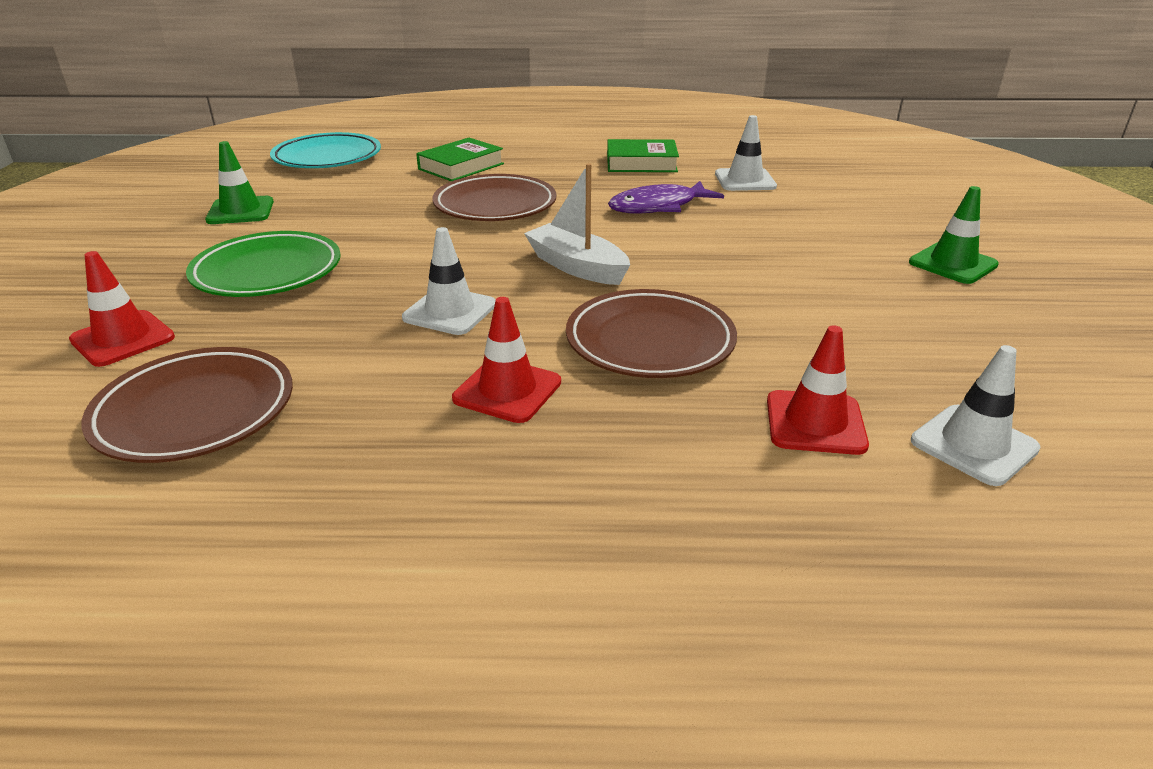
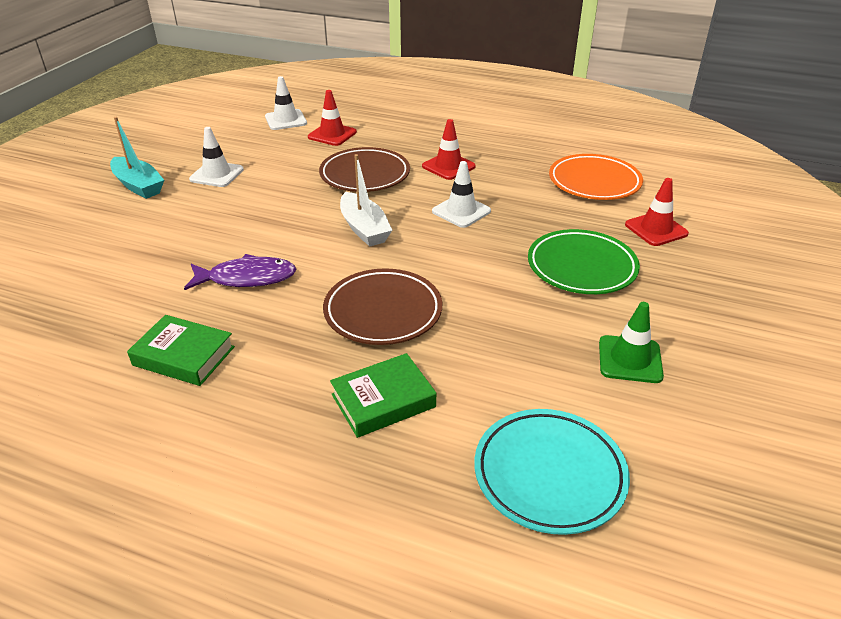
camera: 160 degrees left, 5 degrees up
brown plate [81,347,293,463] -> orange plate [549,154,643,200]
white traffic cone [715,115,777,191] -> white traffic cone moved to [189,127,244,187]
green traffic cone [909,186,999,284] -> turquoise boat [110,117,164,199]

